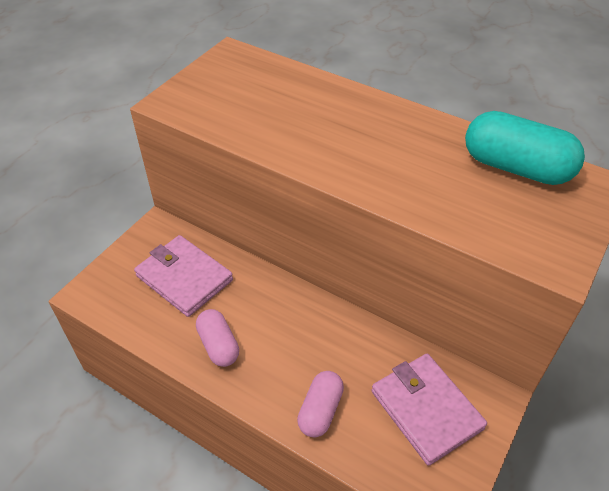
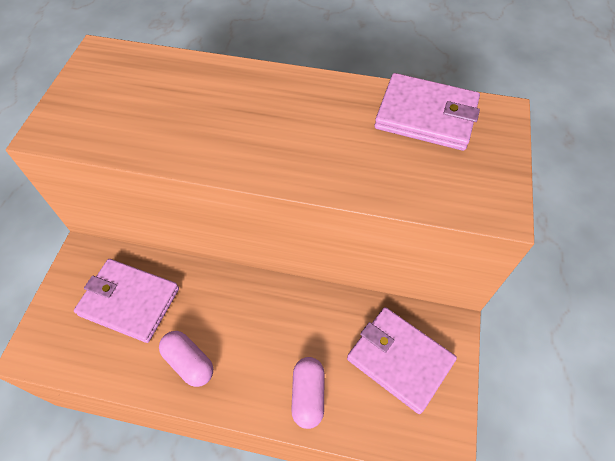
camera: 20 degrees left, 10 degrees up
turquoise capsule [465,111,585,185] -> pink wallet [375,73,480,151]

